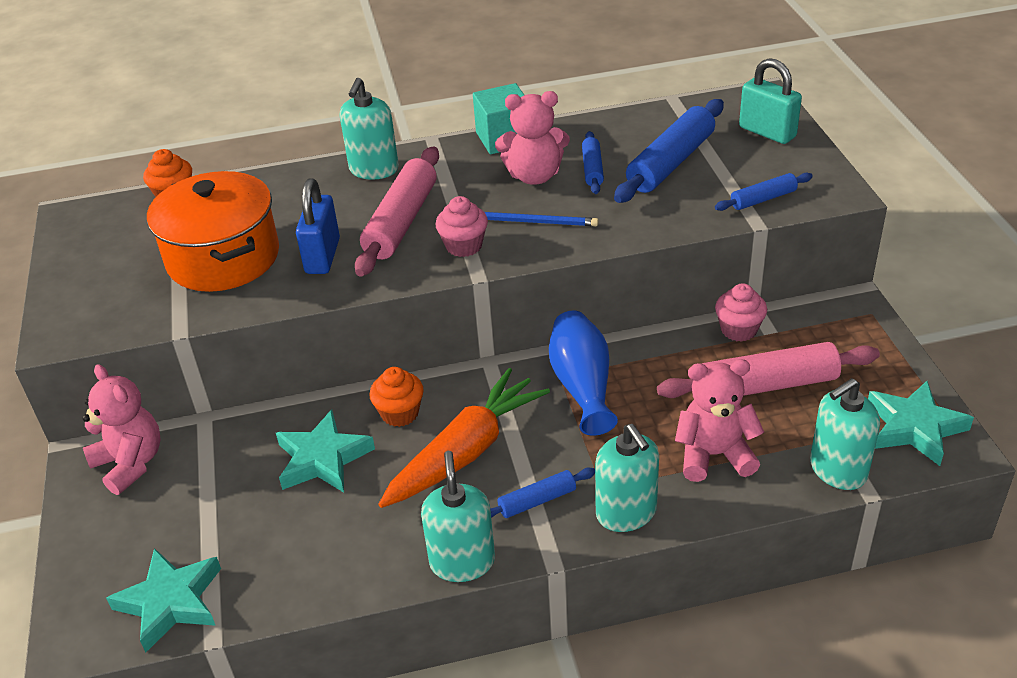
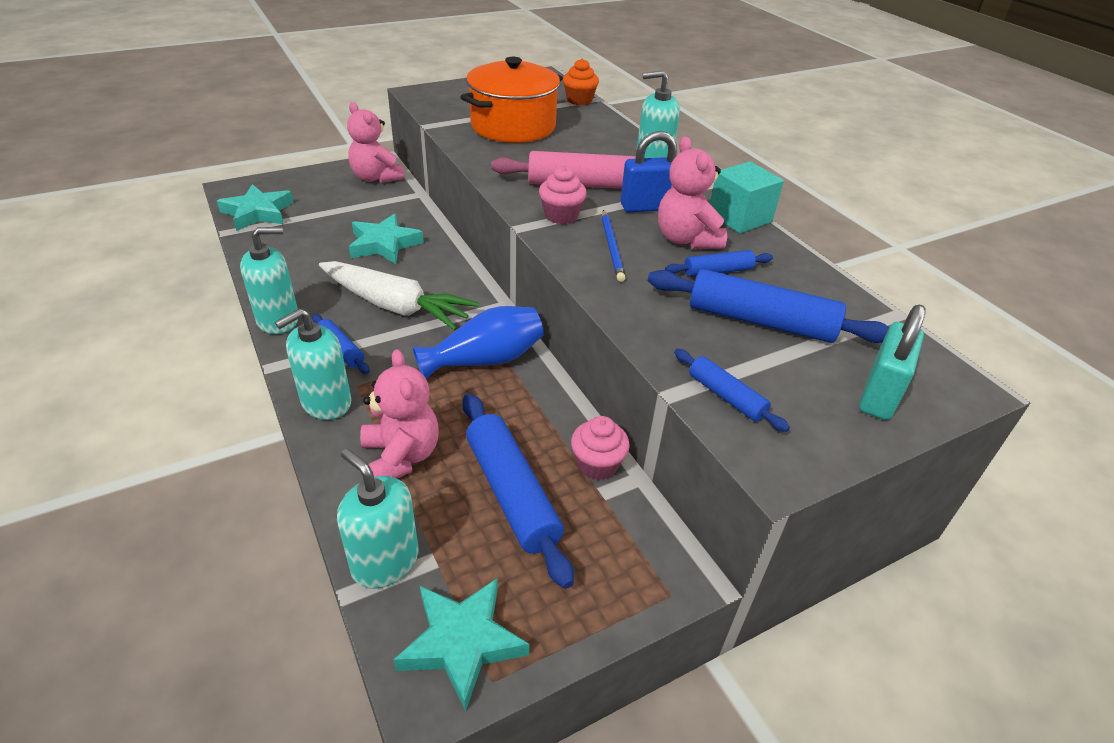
camera: 70 degrees right, 0 degrees up
pink teddy bear [83,364,161,495] -> pink teddy bear turned 105 degrees clockwise [347,102,404,183]
blue padlock [296,179,340,274] -> blue padlock moved to [621,131,677,212]
orange cupcake [369,367,424,427] -> none
orange carrot [378,368,550,508] -> white carrot [319,261,479,330]
pink rolling pin [657,342,880,398] -> blue rolling pin [462,393,574,589]

